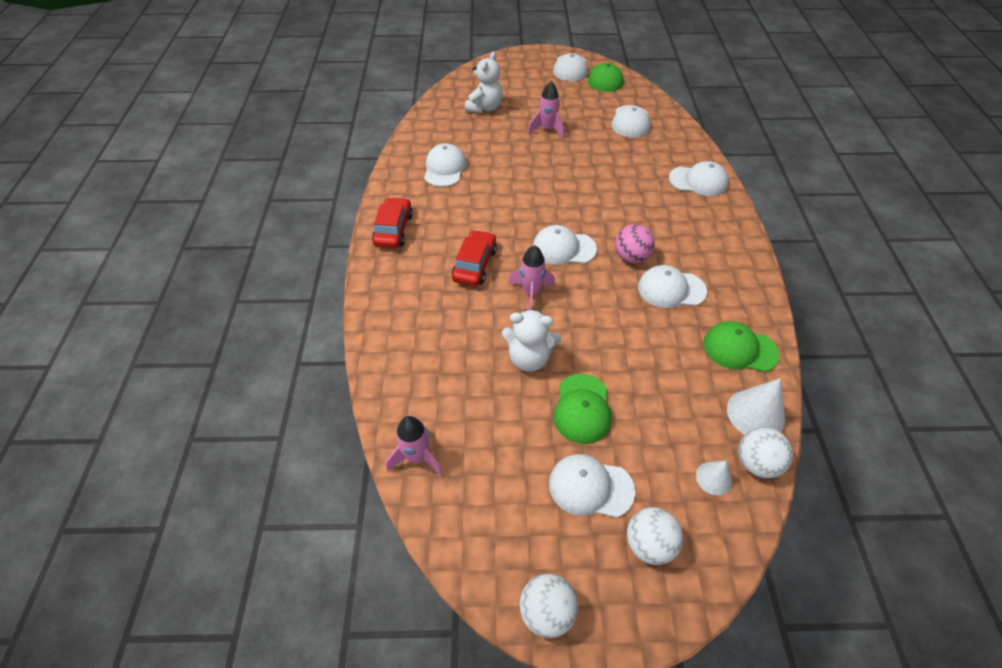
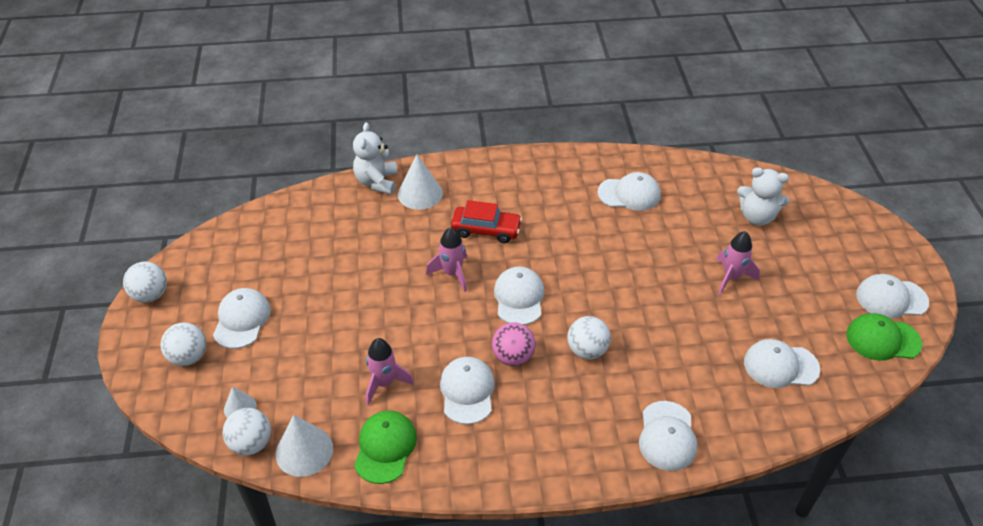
camera: 85 degrees right, 5 degrees down
red car [372,197,413,248] -> none
pink rocket [386,416,443,477] -> pink rocket moved to [366,338,414,405]
white teddy bear [502,309,561,372] -> white teddy bear moved to [353,122,398,195]
green cap [553,374,612,444] -> none
none -> white cone [398,154,443,210]
none -> white ball [567,316,611,360]

